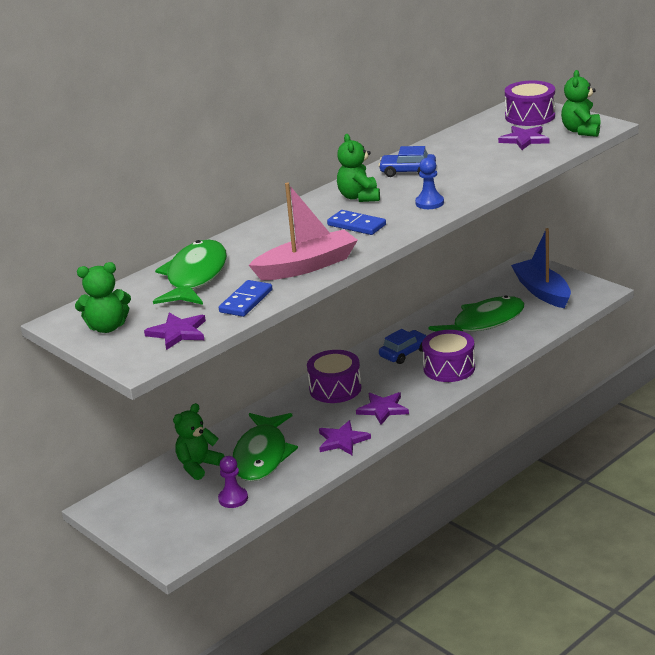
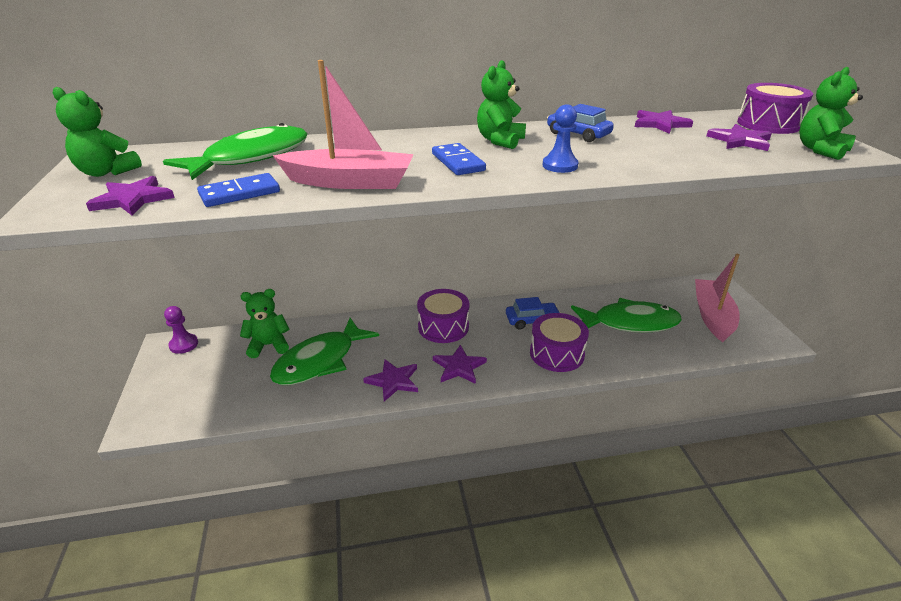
camera: 30 degrees right, 5 degrees up
purple pawn [218,456,248,508] -> purple pawn moved to [164,306,198,354]
blue boat [511,228,571,308] -> pink boat [695,254,740,342]
none -> purple star [635,110,693,134]

